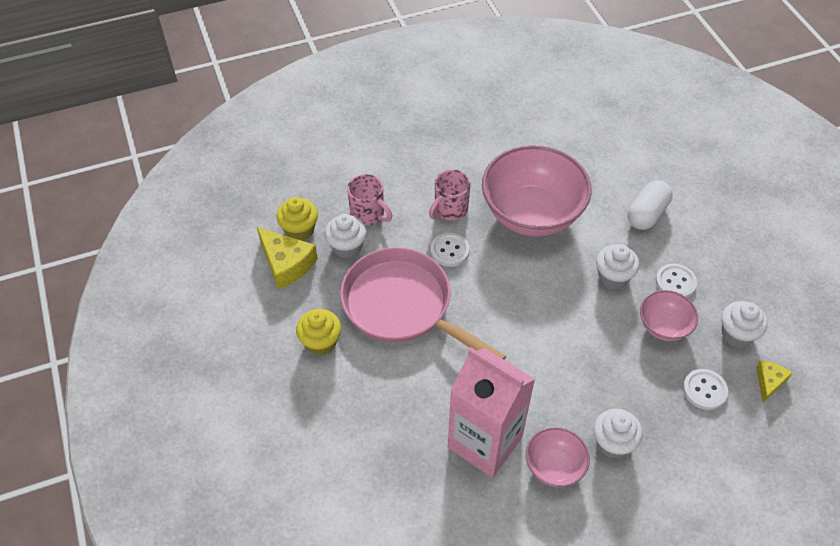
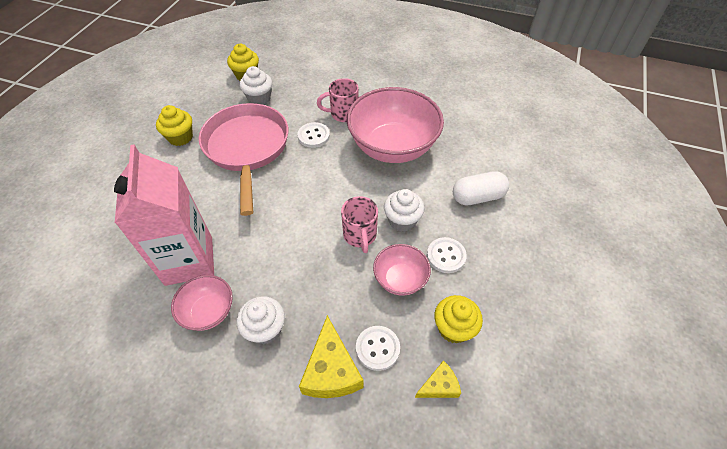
camera: 40 degrees right, 0 degrees up
yellow cheese [257,227,318,289] -> yellow cheese moved to [299,315,363,398]
pink mug [347,174,392,226] -> pink mug moved to [341,196,378,253]
white cupcake [721,301,768,347] -> yellow cupcake [434,295,483,344]

